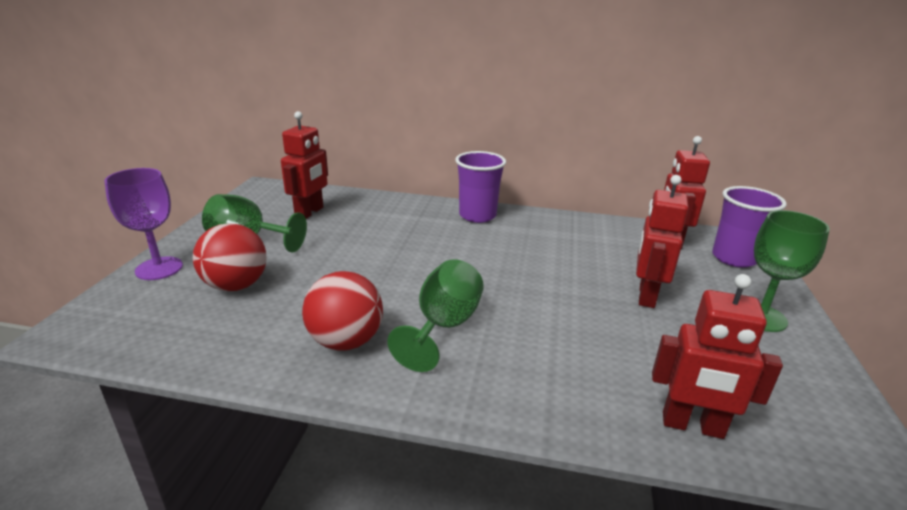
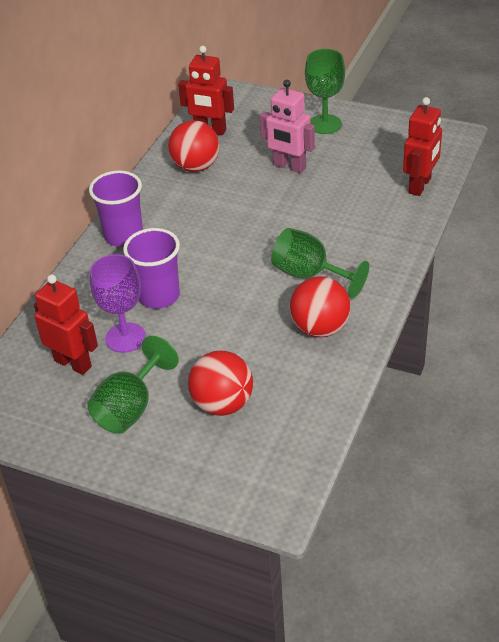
camera: 75 degrees left, 15 degrees up
purple goblet [104,168,183,280] -> purple goblet moved to [90,254,146,353]
red robot [636,175,689,308] -> pink robot [260,80,315,173]
purple cup [712,186,787,268] -> purple cup moved to [123,228,180,308]
none -> red ball [168,120,219,172]

